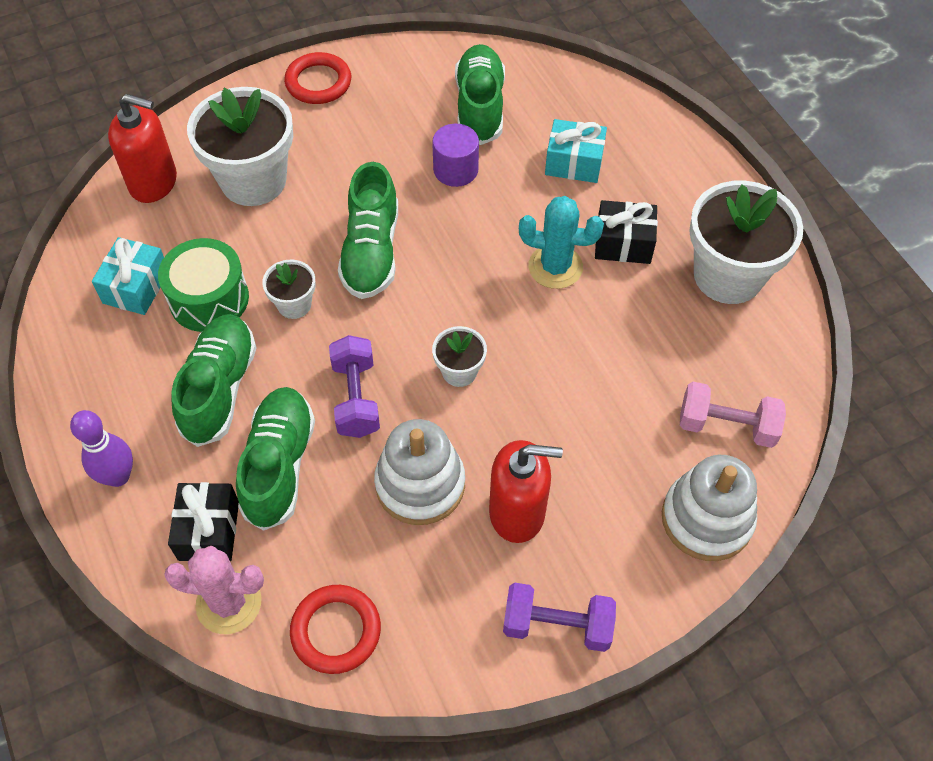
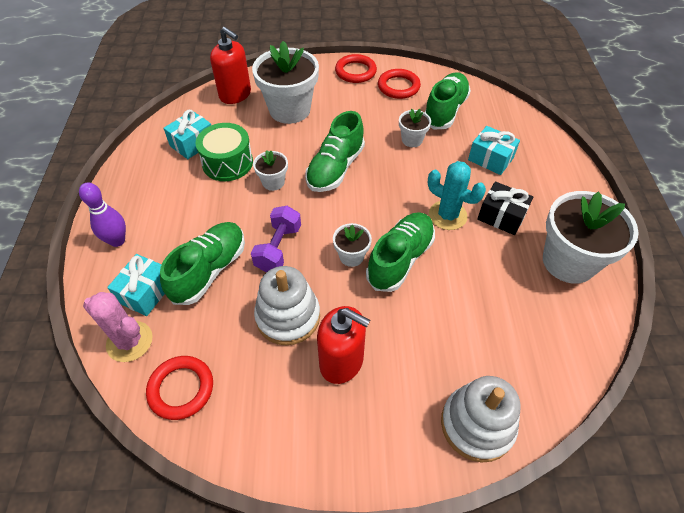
camera: 25 degrees right, 5 degrees down
black gift [168,482,239,561] -> turquoise gift [107,254,165,316]
green shoe [171,314,257,447] -> green shoe moved to [366,212,435,292]
purple cylinder [432,124,479,187] -> white flower pot [399,109,431,147]
purple dumbbell [503,583,616,652] -> none
pink dumbbell [680,382,786,448] -> none
none -> red ring [378,69,421,99]

